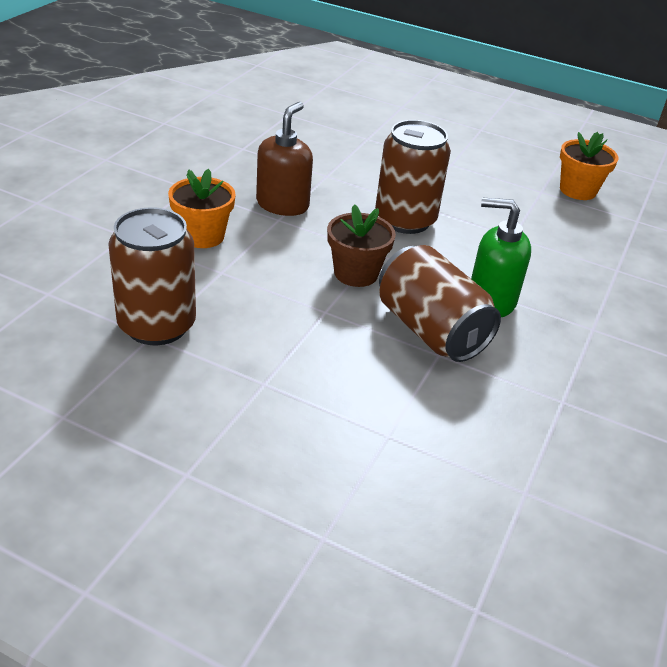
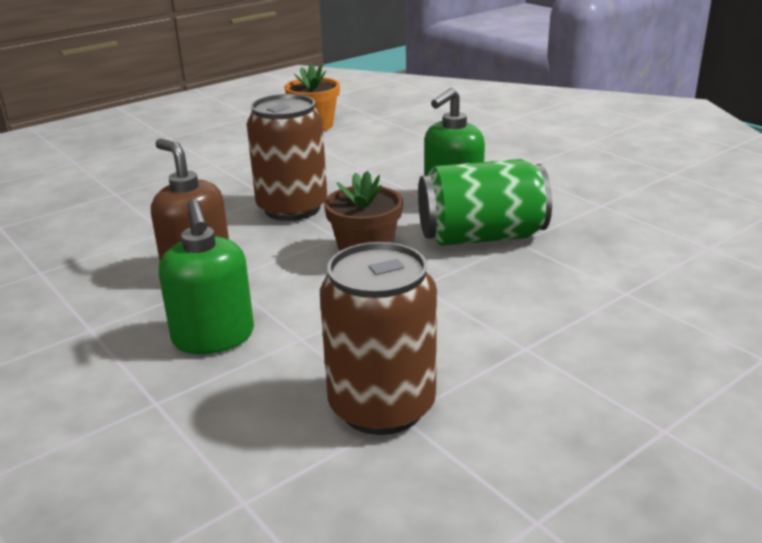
camera: 60 degrees left, 10 degrees down
orange flower pot [168,169,236,248] -> green soap dispenser [159,199,254,354]
brown can [379,245,501,362] -> green can [418,159,552,246]

